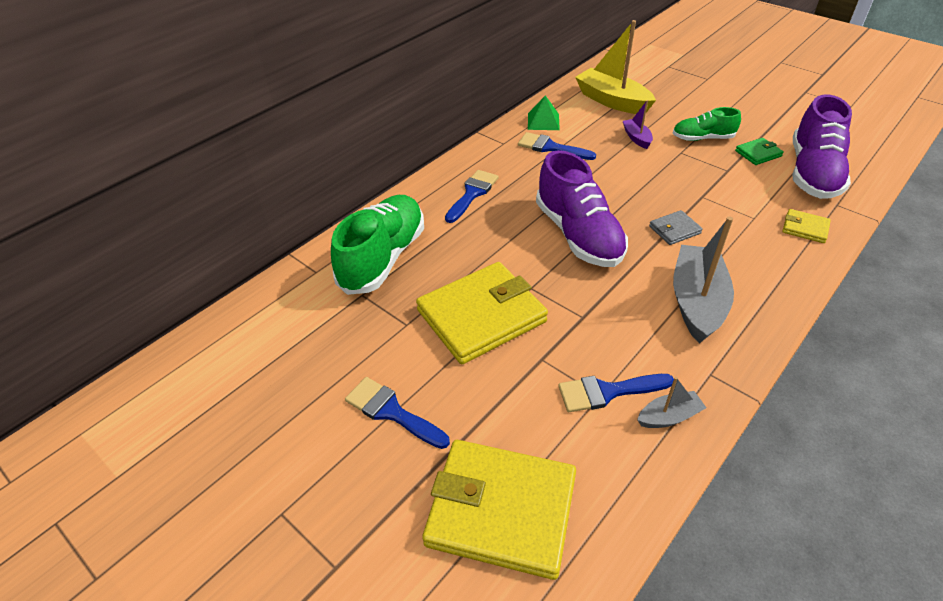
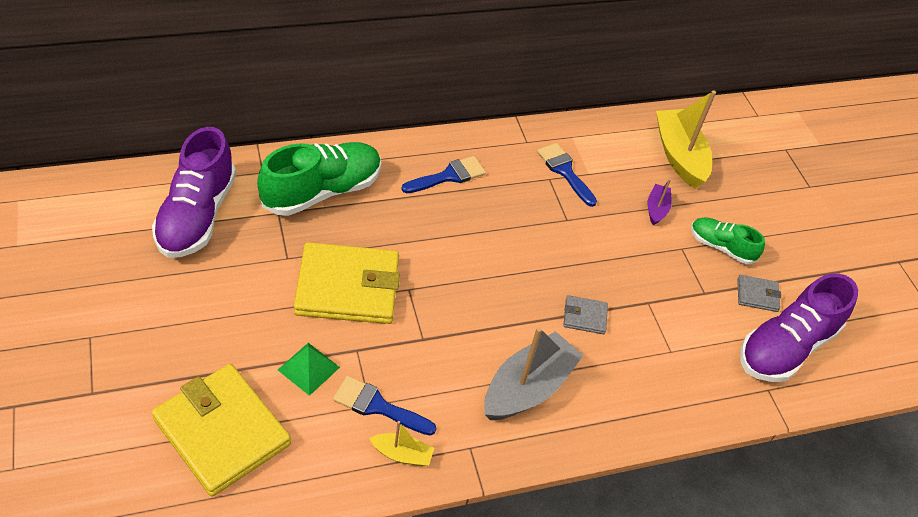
camera: 25 degrees right, 5 degrees up
blue brush [345,377,450,449] -> none
green pyramid [528,95,560,130] -> green pyramid moved to [278,343,340,396]
purple shoe [536,150,628,267] -> purple shoe moved to [152,127,236,258]
grey boat [637,377,706,428] -> yellow boat [369,421,434,467]
green wallet [735,138,784,165] -> grey wallet [737,275,781,312]
yellow wallet [782,209,831,243] -> none

